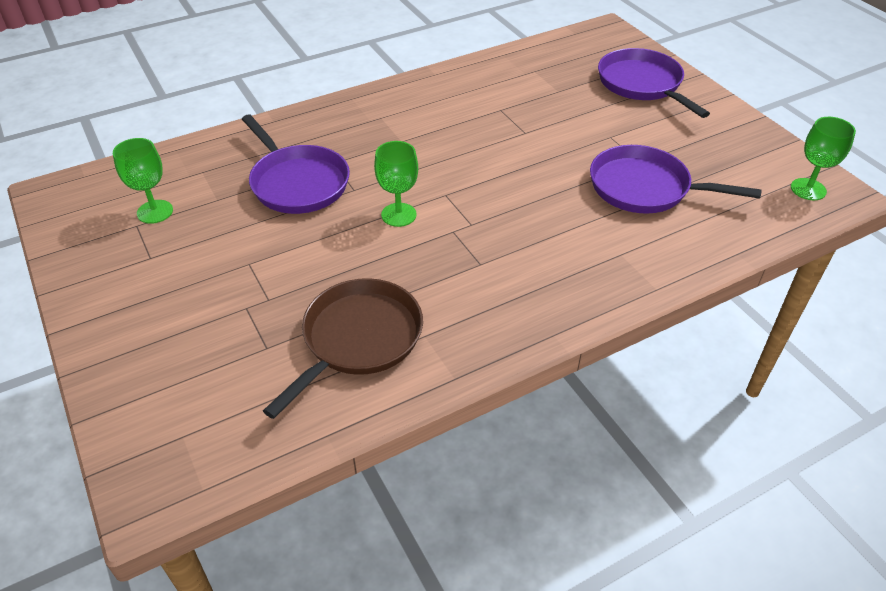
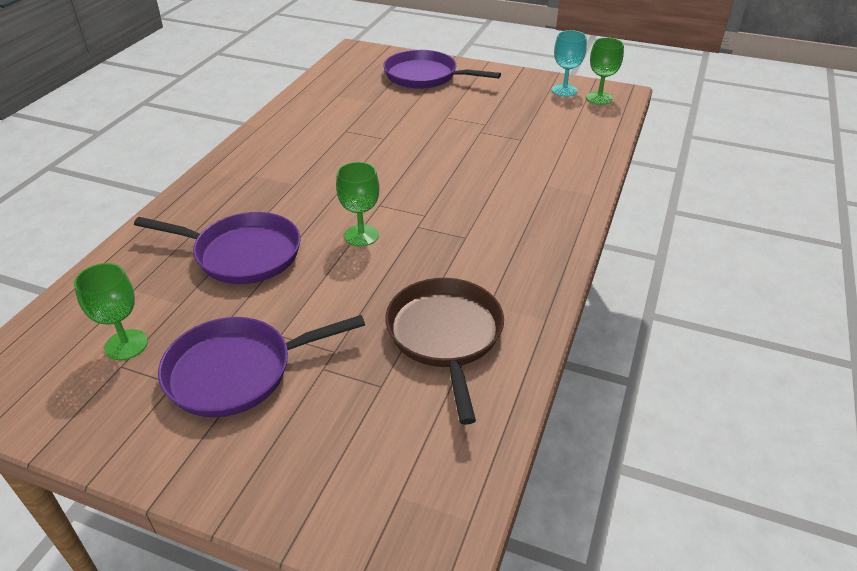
camera: 40 degrees left, 5 degrees down
purple pan [590,145,762,214] -> purple pan moved to [158,315,365,417]
none -> turquoise goblet [552,30,587,97]

